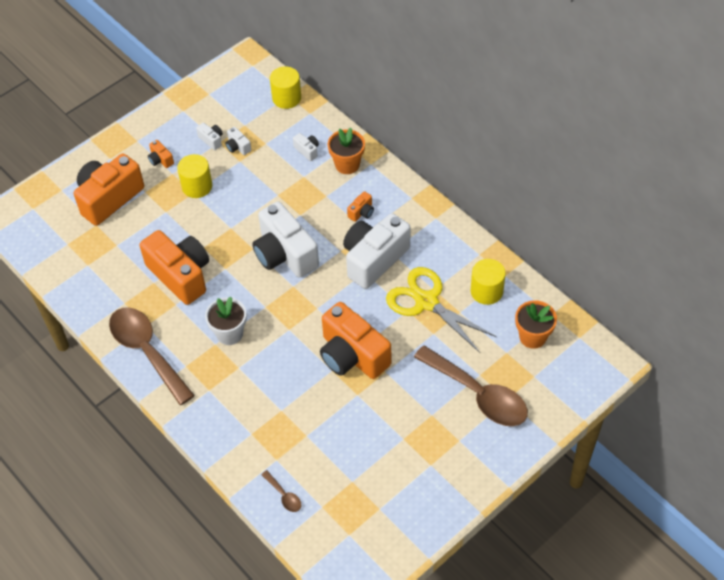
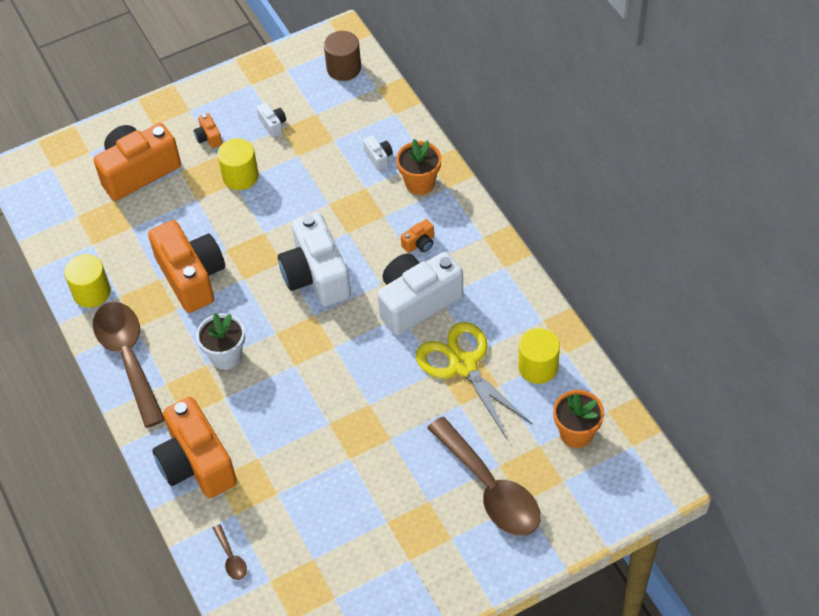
camera: 15 degrees right, 0 degrees up
white camera [225,127,251,155] -> none
yellow cylinder [270,66,301,109] -> yellow cylinder moved to [64,254,111,308]
orange camera [320,302,392,379] -> orange camera moved to [152,397,237,498]
none -> brown cylinder [324,31,361,81]

